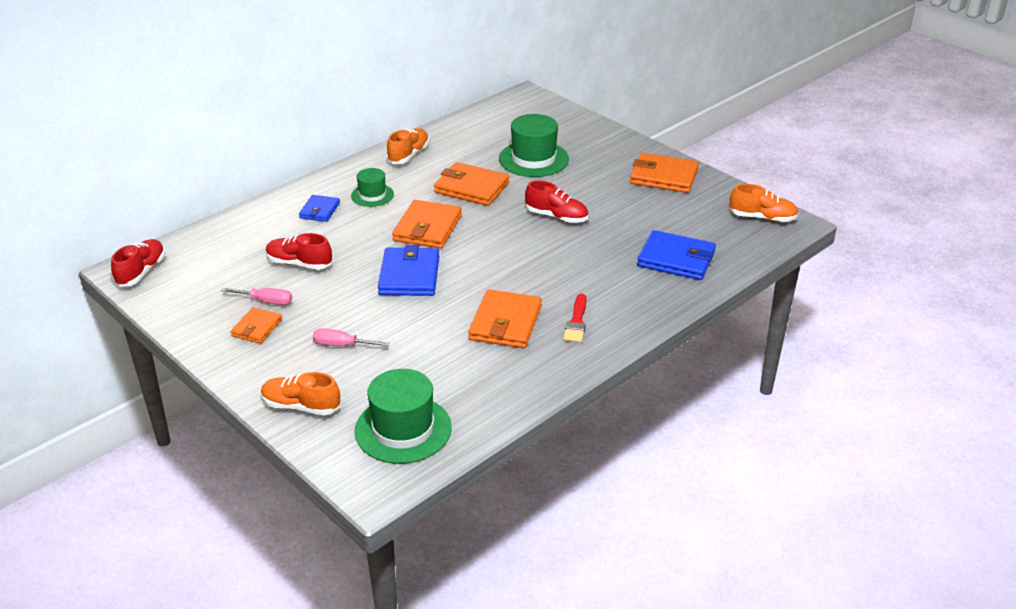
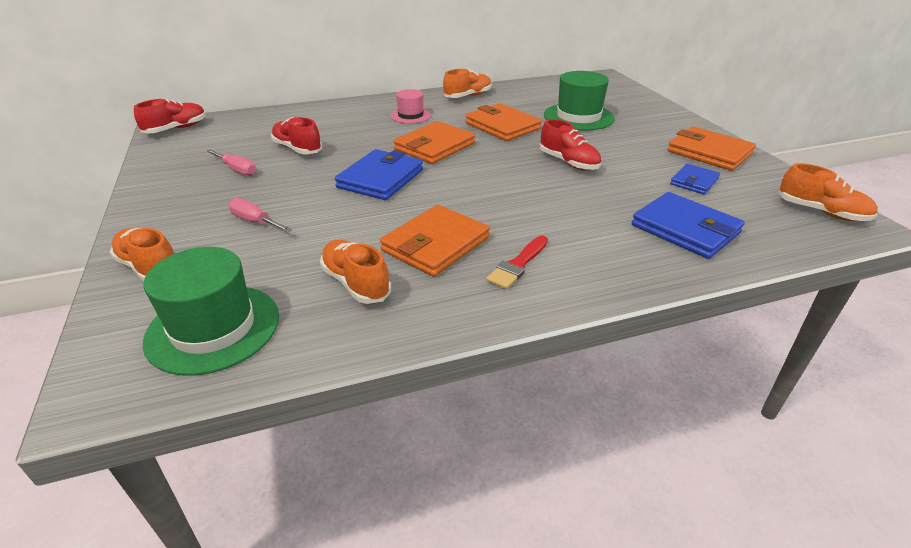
camera: 25 degrees right, 0 degrees up
orange wallet [231,307,282,344] -> none
blue wallet [299,195,340,222] -> blue wallet moved to [670,164,720,194]
green hat [351,168,394,207] -> pink hat [391,89,431,123]
none -> orange shoe [320,240,391,304]

